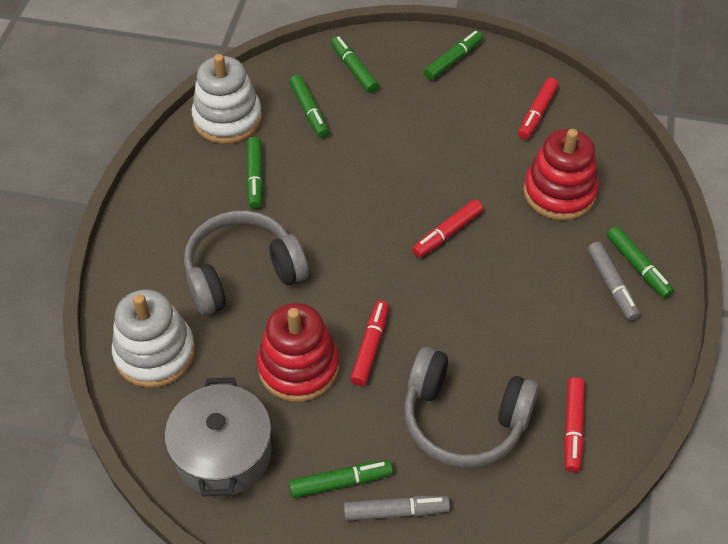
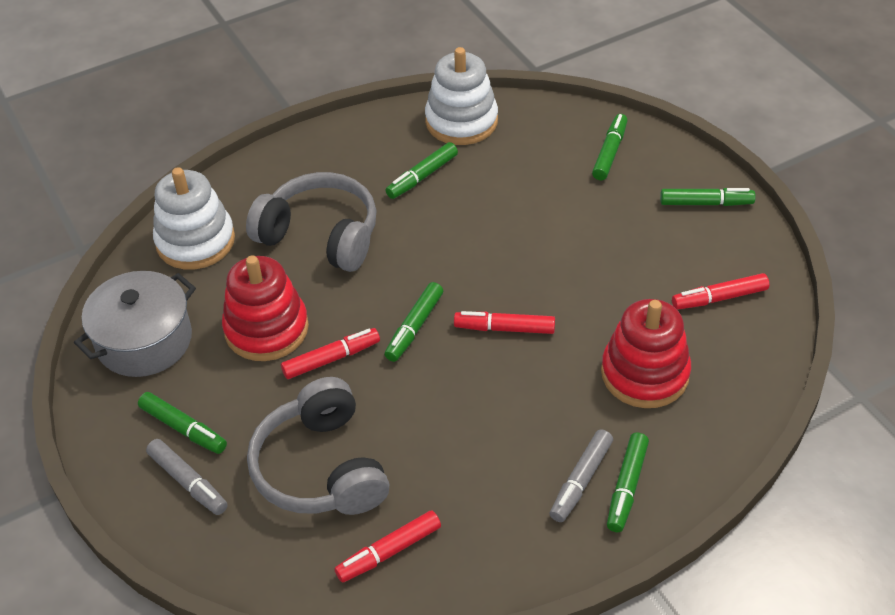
camera: 50 degrees right, 5 degrees down
green marker [290,75,329,138] -> green marker moved to [384,282,443,362]

